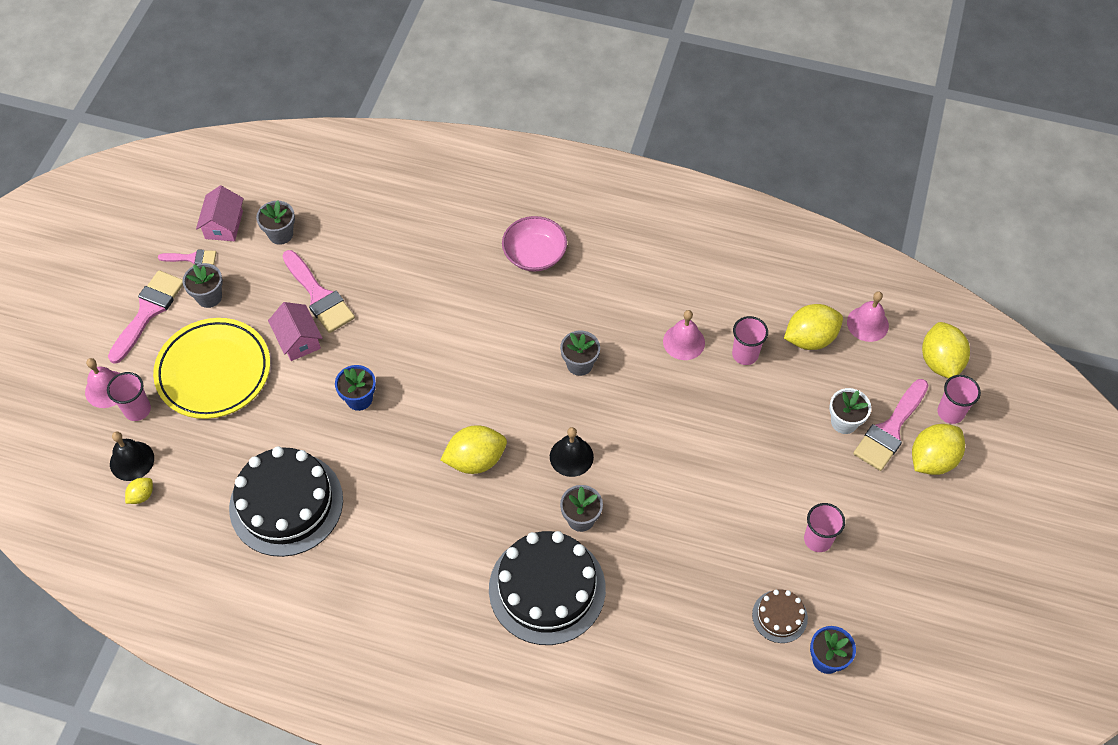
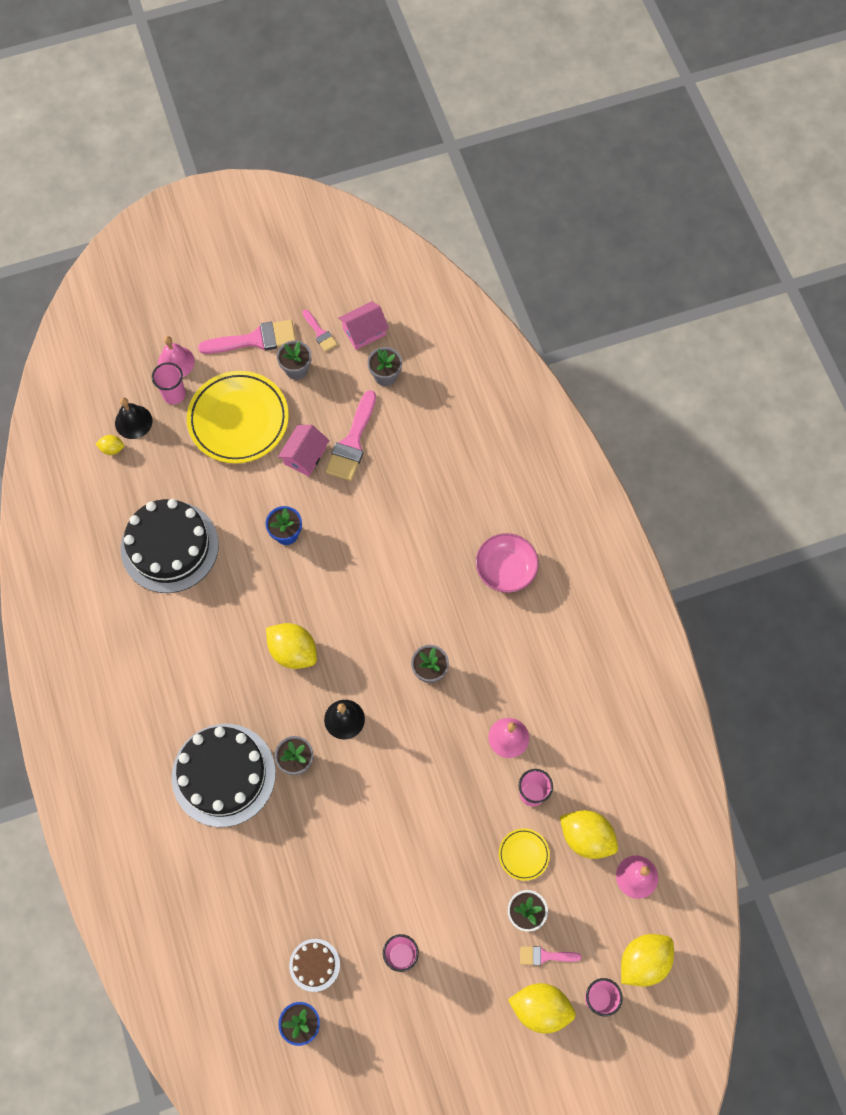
camera: 55 degrees right, 10 degrees up
pink brush [853,379,929,471] -> pink brush [520,946,582,965], size x0.54
none -> yellow plate [499,828,550,881]

